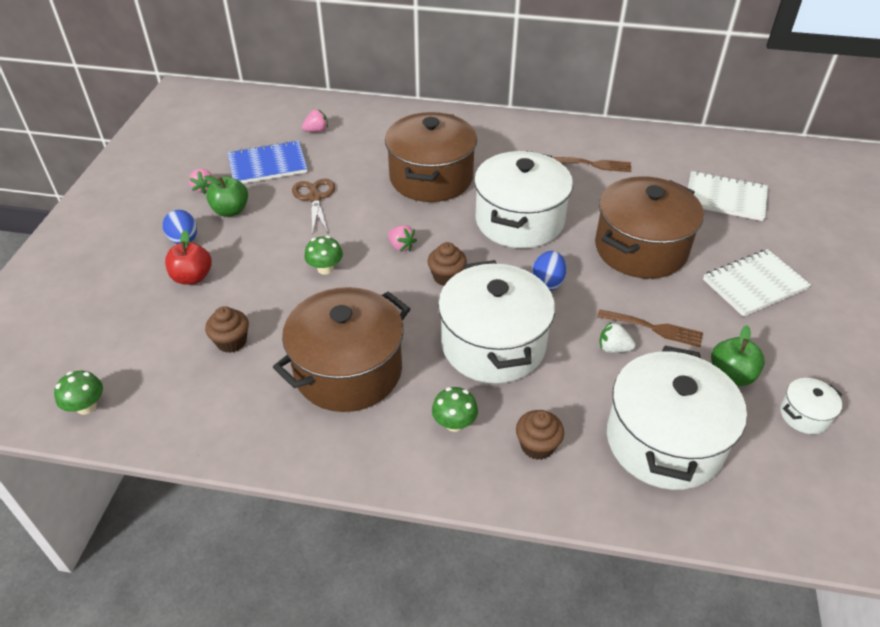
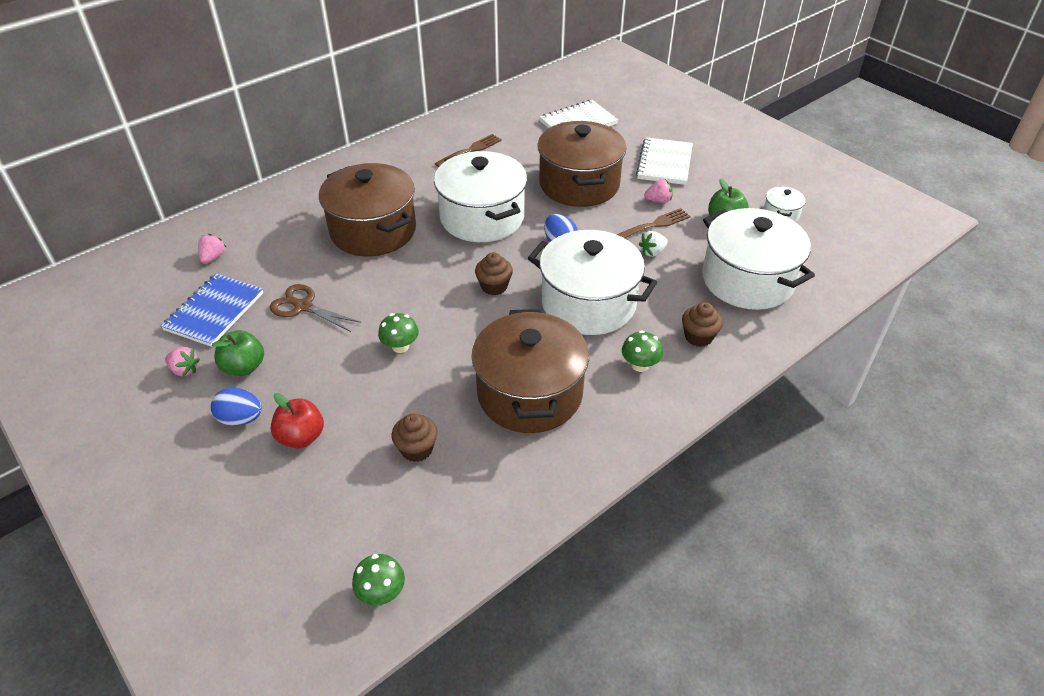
camera: 50 degrees left, 0 degrees up
pink strawberry [388,225,417,252] -> pink strawberry moved to [644,179,673,203]

